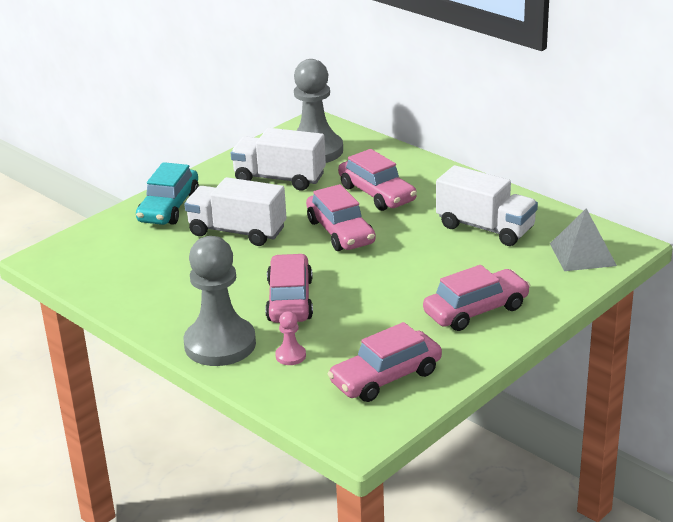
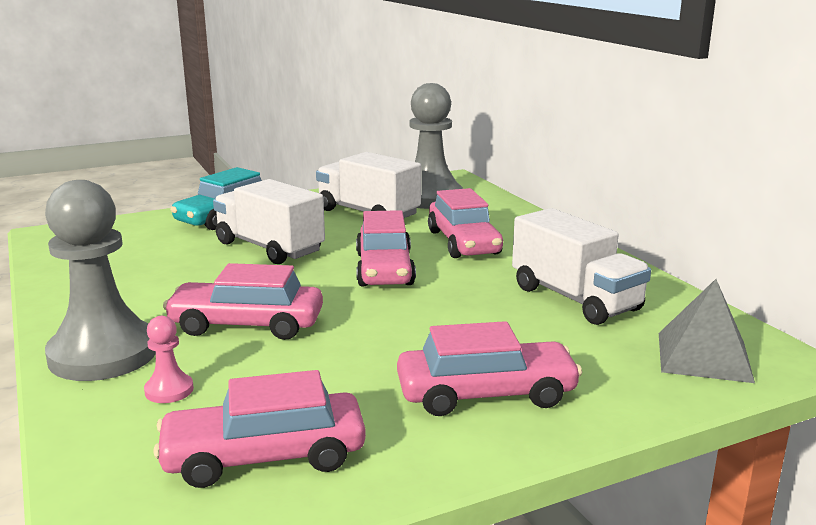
camera: 20 degrees right, 10 degrees down
pink car [265,254,313,323] -> pink car turned 105 degrees counterclockwise [163,263,323,340]

